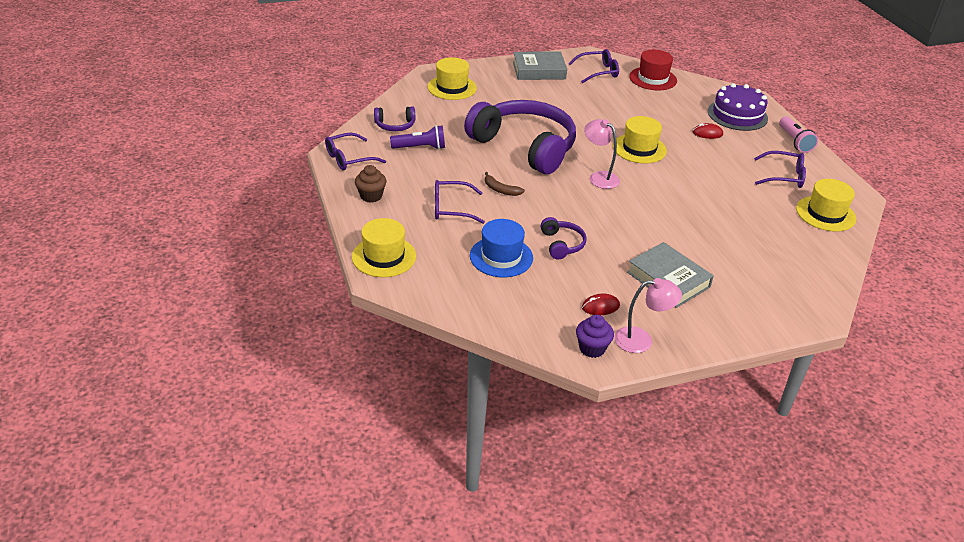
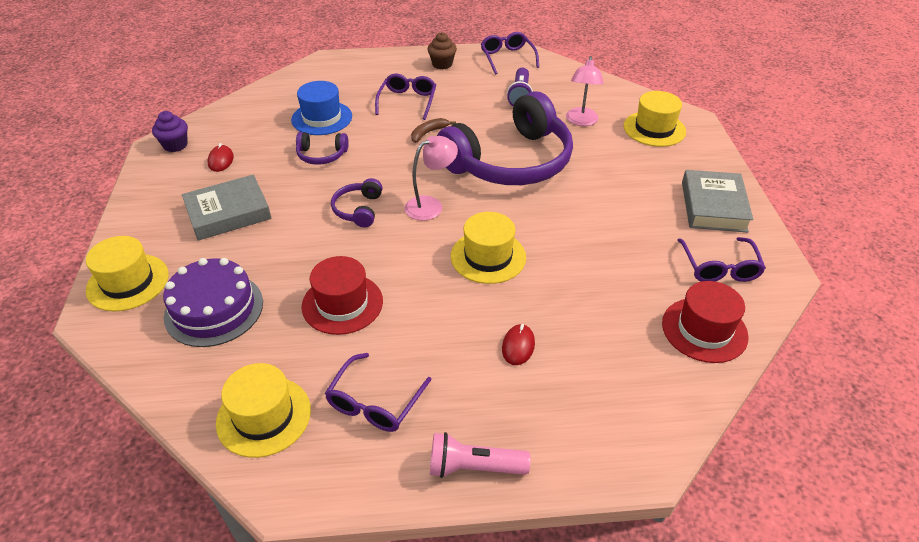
camera: 105 degrees right, 5 degrees up
yellow hat [352,218,416,277] -> yellow hat moved to [86,236,169,311]
purple headphones [374,106,415,131] -> purple headphones moved to [331,178,382,227]
pink lamp [614,278,682,353] -> pink lamp moved to [566,56,604,126]
purple cake [708,83,768,131] -> purple cake moved to [163,258,263,347]
none -> red hat [301,256,383,335]

